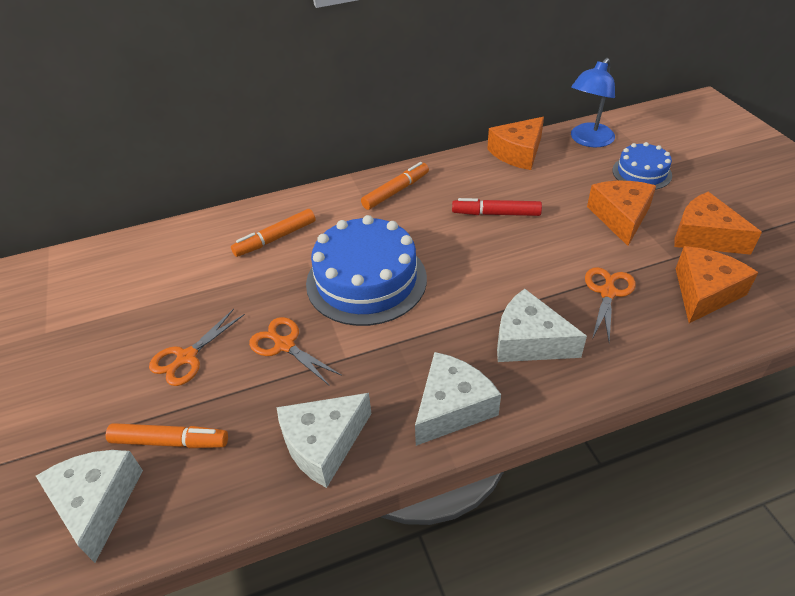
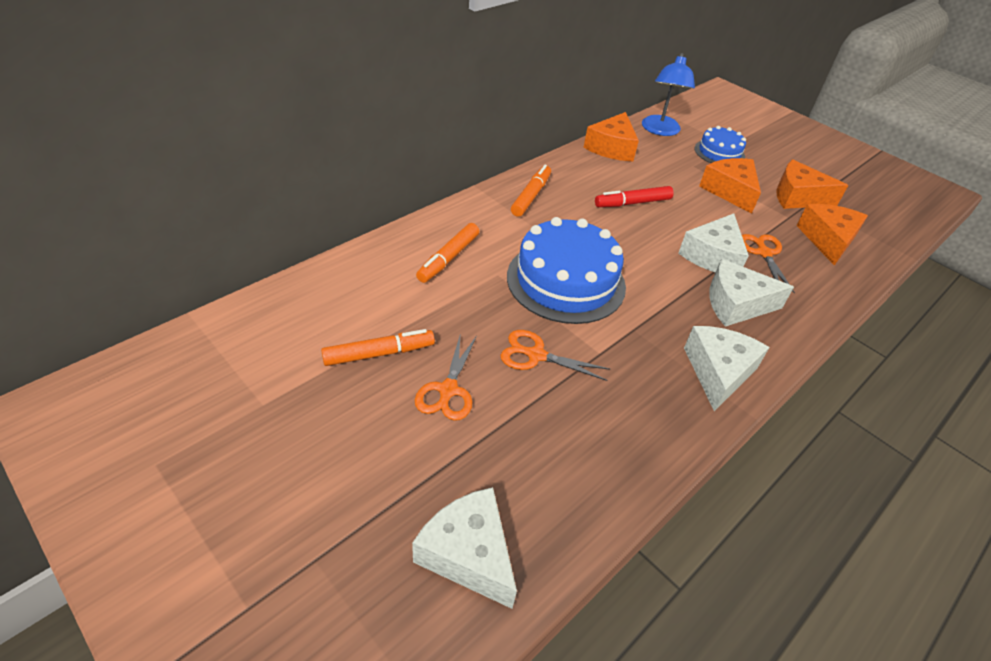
camera: 30 degrees left, 0 degrees up
orange marker [106,423,228,448] -> orange marker moved to [321,329,435,366]
white cheese [277,393,372,488] -> white cheese moved to [678,214,749,272]

